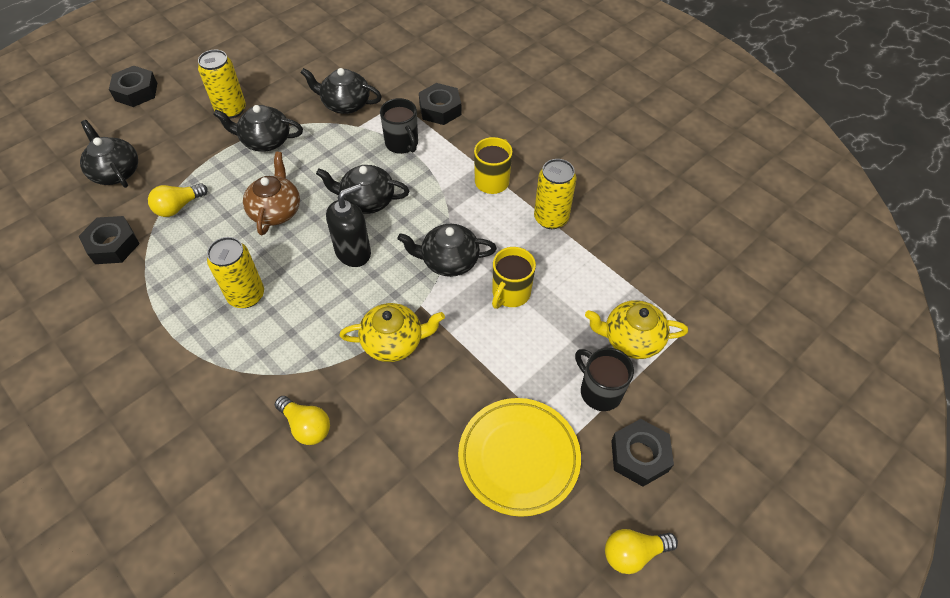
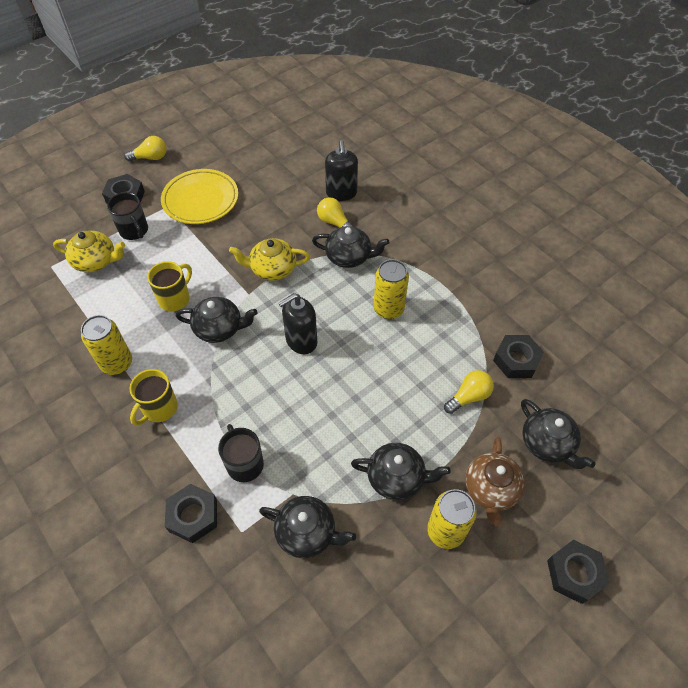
camera: 175 degrees left, 0 degrees up
brown teapot [243,152,300,235] -> brown teapot moved to [465,437,525,527]
black teapot [316,165,409,214] -> black teapot moved to [312,226,389,268]
none -> black soap dispenser [325,140,358,201]

